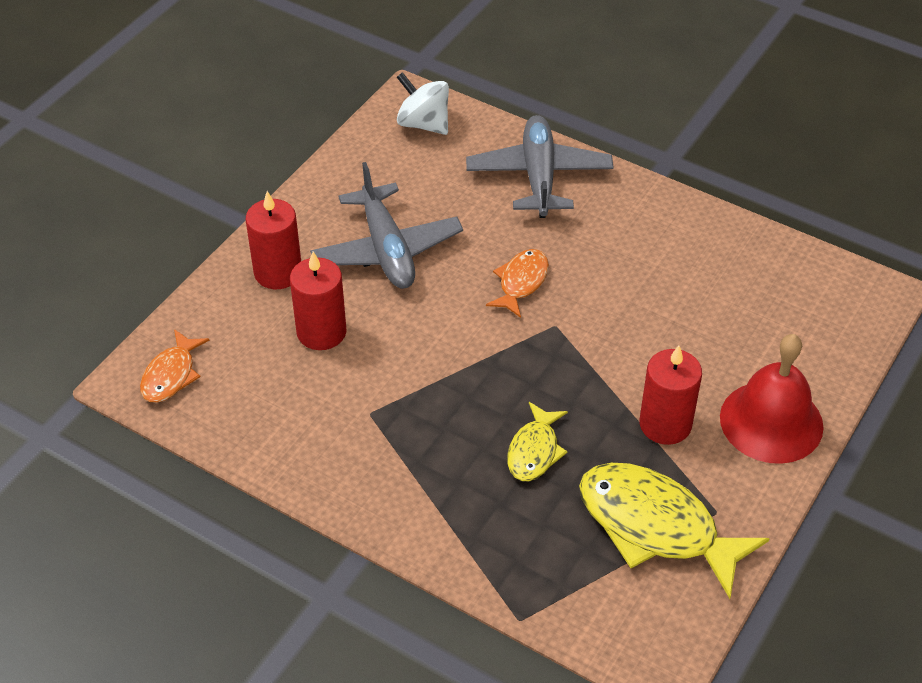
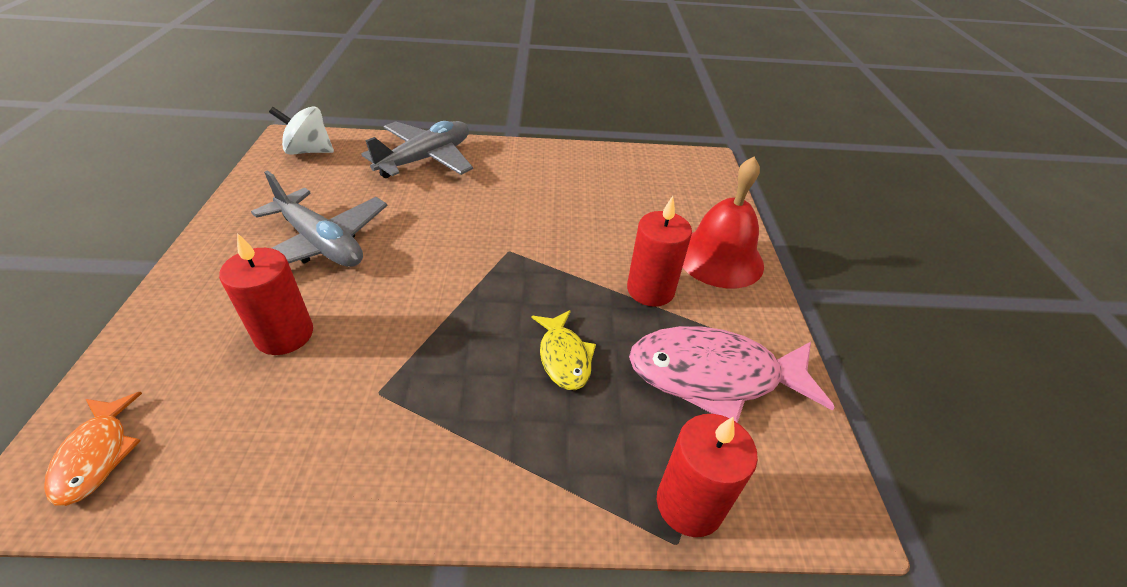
camera: 35 degrees left, 5 degrees down
red candle [246,191,301,289] -> red candle moved to [657,414,758,537]
grey plane [466,115,614,218] -> grey plane turned 75 degrees clockwise [362,121,473,178]
orange fish [486,249,549,318] -> none
yellow fish [579,463,770,599] -> pink fish [629,326,835,423]

